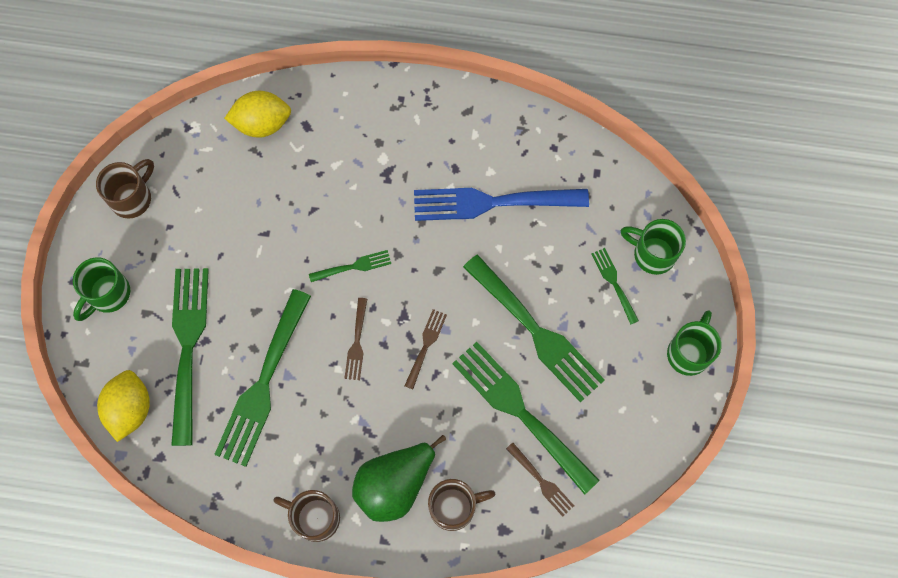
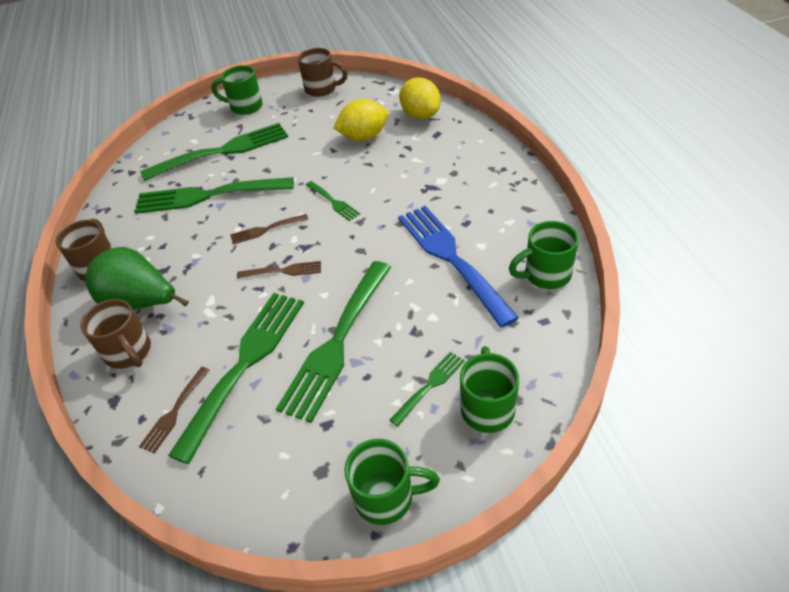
camera: 70 degrees right, 25 degrees down
yellow lemon [97,370,150,442] -> yellow lemon moved to [333,99,388,141]
none -> green mug [509,221,579,289]

